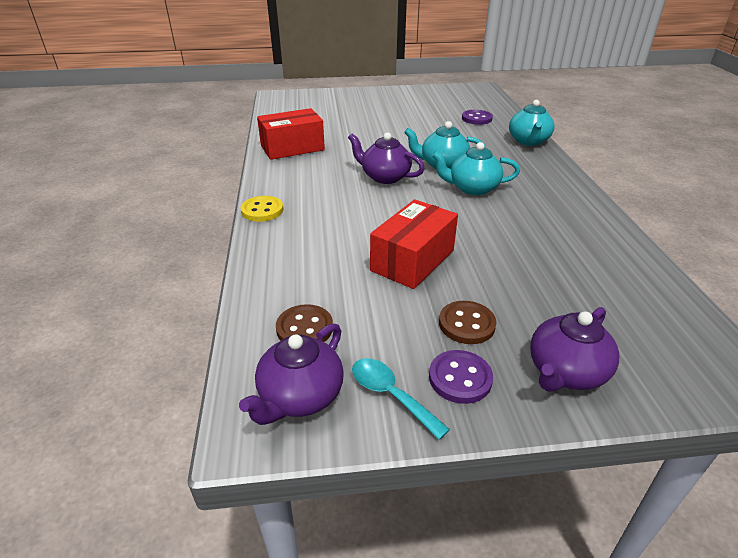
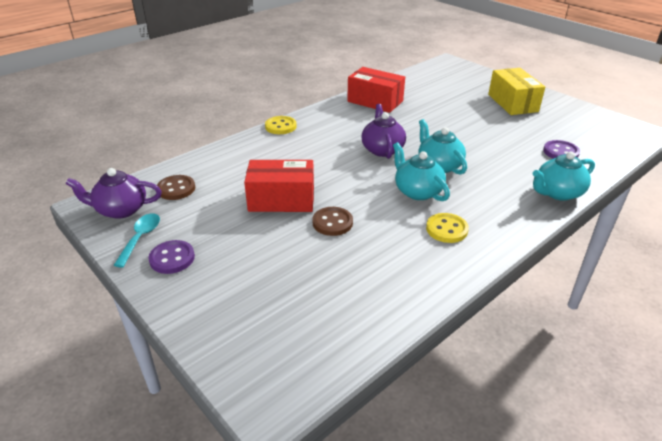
camera: 55 degrees right, 0 degrees up
brown button [439,301,497,344] -> brown button moved to [312,207,353,236]
purple teapot [530,307,619,392] -> none
none -> yellow button [426,213,469,243]
none -> yellow box [488,68,545,115]

